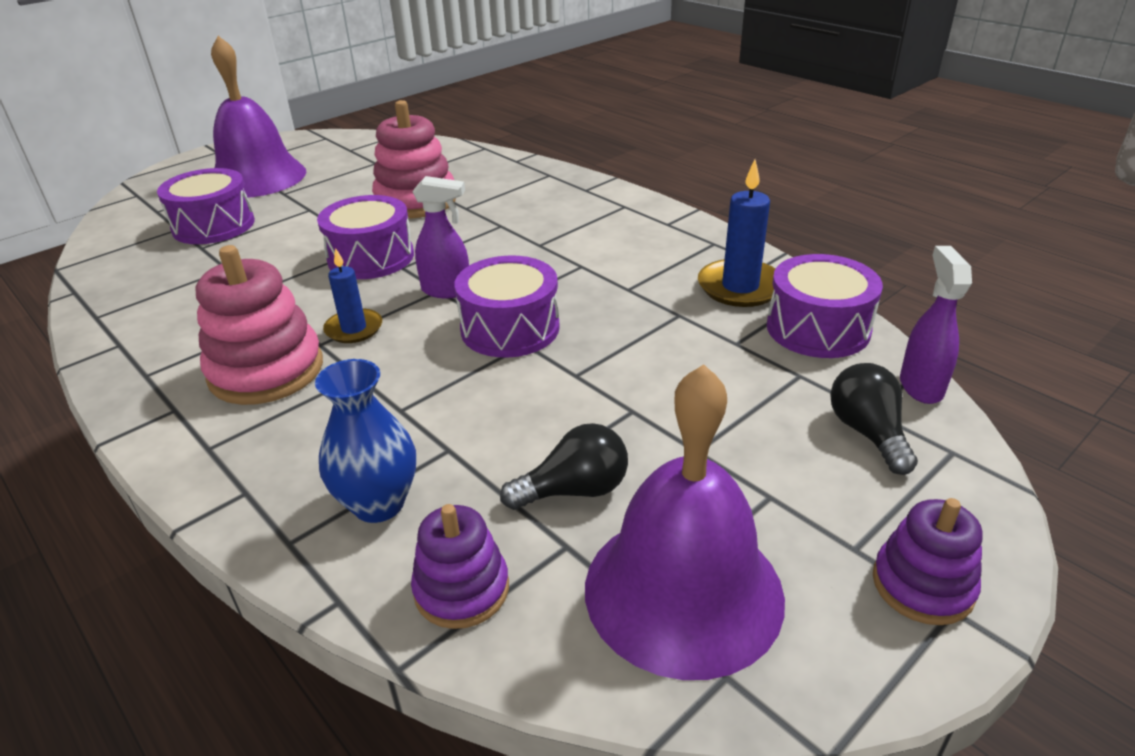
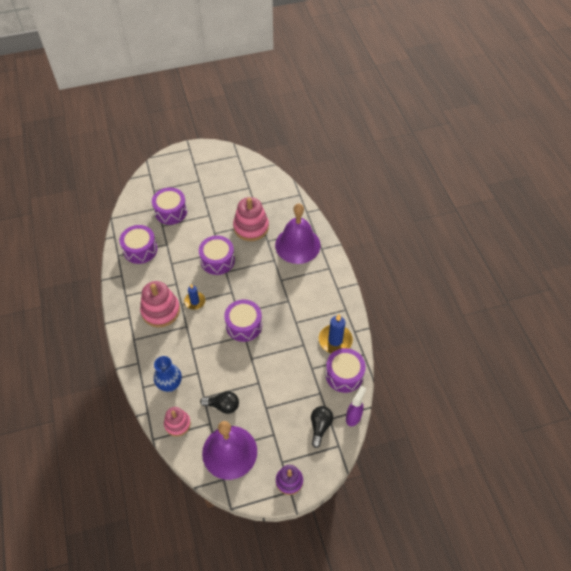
camera: 25 degrees right, 20 degrees up
purple bell [211,36,306,198] -> purple bell moved to [275,203,321,264]
purple stacking toy [411,504,509,629] -> pink stacking toy [164,407,191,437]
purple spray bottle [412,176,469,298] -> none
none -> purple drum [120,225,157,264]

